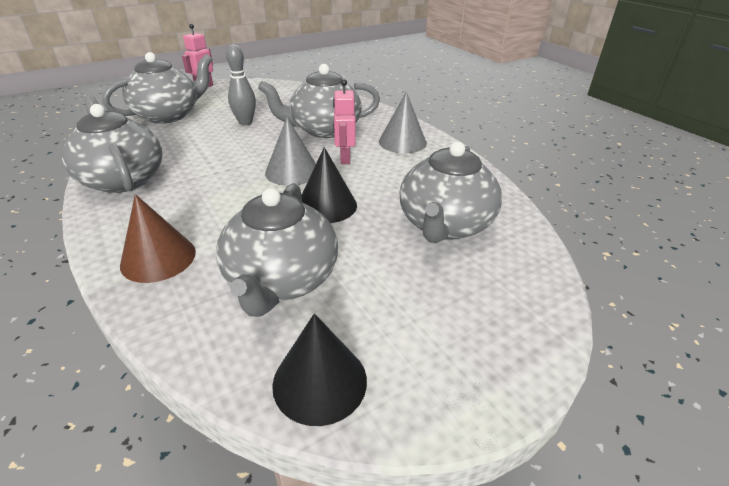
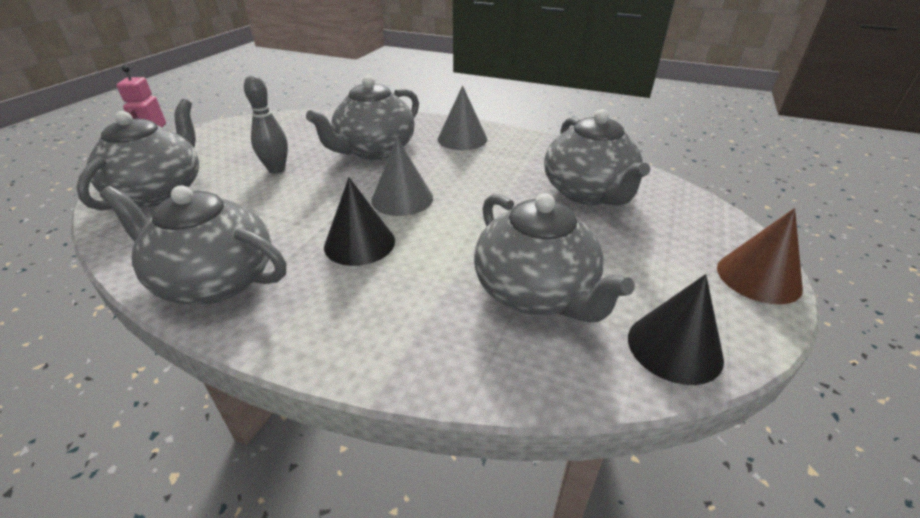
camera: 35 degrees left, 0 degrees up
brown cone [120,194,196,283] -> brown cone moved to [717,208,803,304]
black cone [302,147,357,223] -> black cone moved to [324,177,395,266]
pink robot [333,79,356,164] -> none

